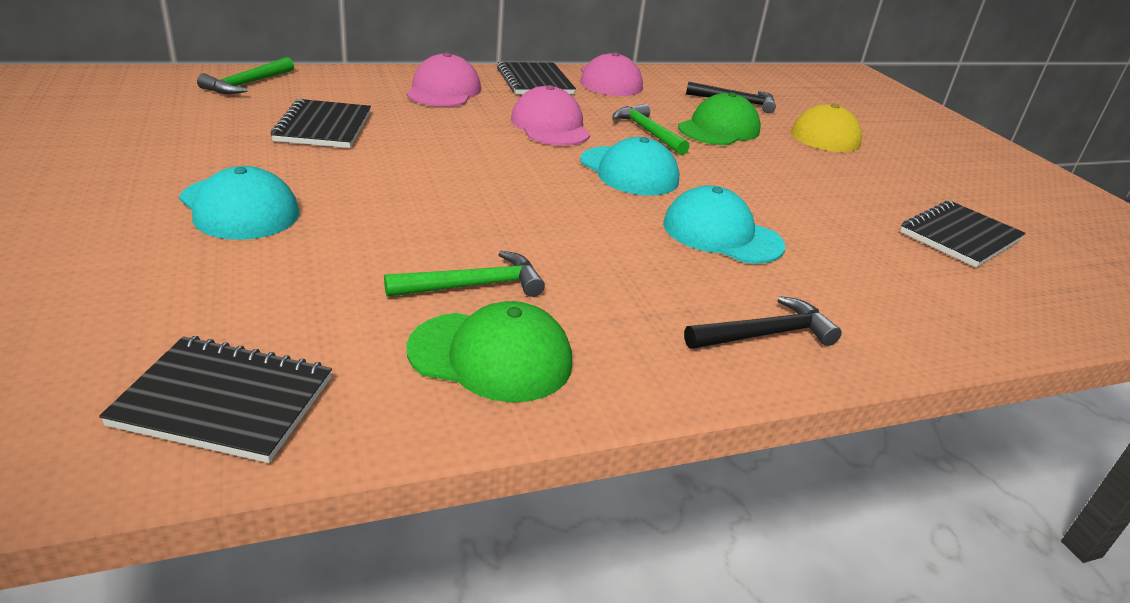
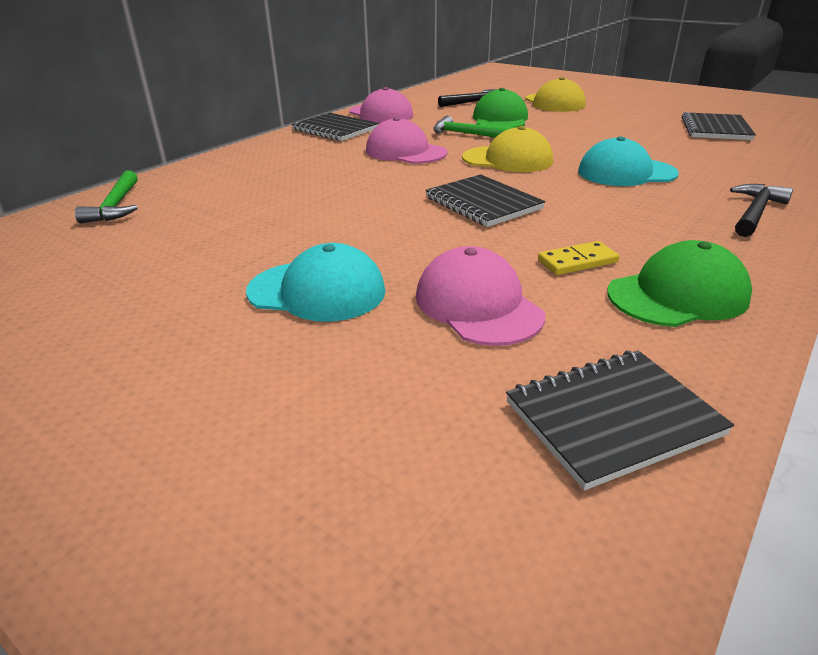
camera: 30 degrees left, 0 degrees up
black notebook [271,99,371,148] -> black notebook moved to [426,174,545,227]
green hammer [384,251,545,297] -> yellow domino [538,241,619,275]
pink cap [406,53,481,107] -> pink cap moved to [416,246,545,346]
turquoise cap [580,137,679,196] -> yellow cap [462,126,553,172]

